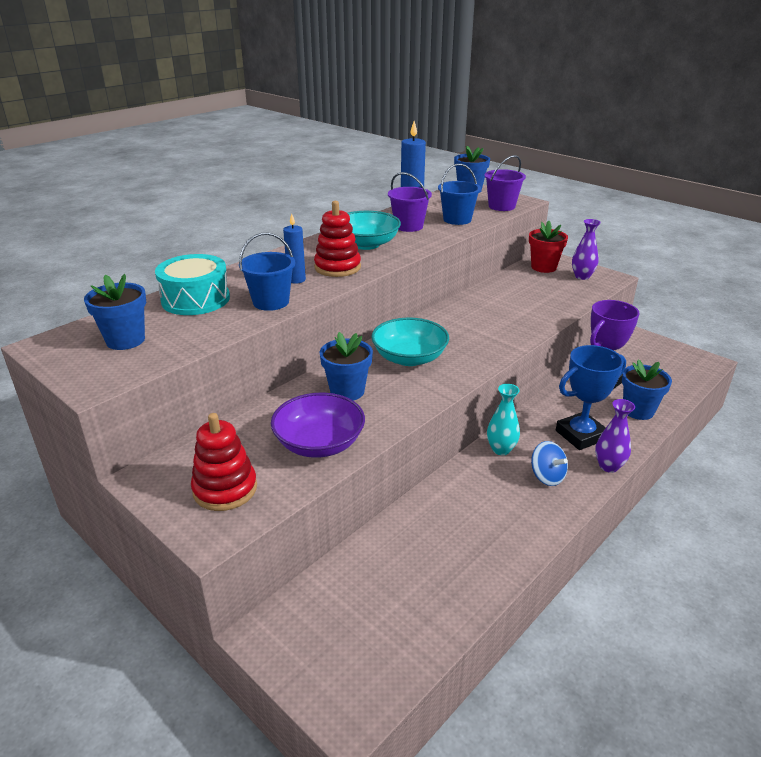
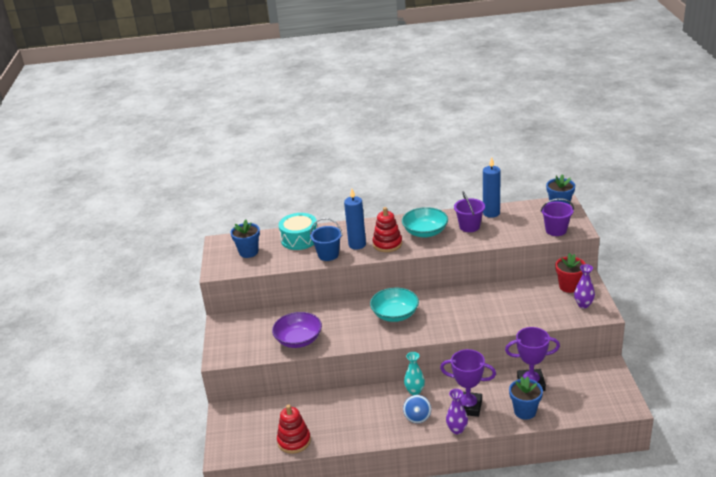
camera: 45 degrees right, 0 degrees up
red stacking toy [191,413,257,511] -> red stacking toy moved to [277,405,311,454]
blue candle [283,214,306,284] -> blue candle [344,189,366,249], size x1.58
blue flower pot [320,332,373,400] -> none
blue bucket [438,164,481,225] -> none
blue trophy [556,345,626,450] -> purple trophy [440,349,496,417]

